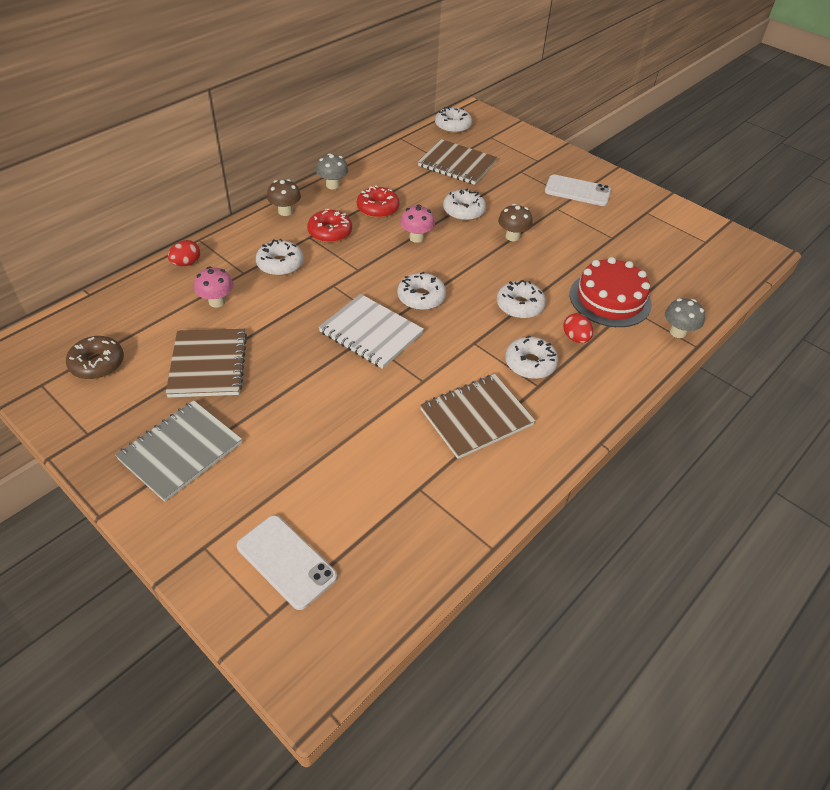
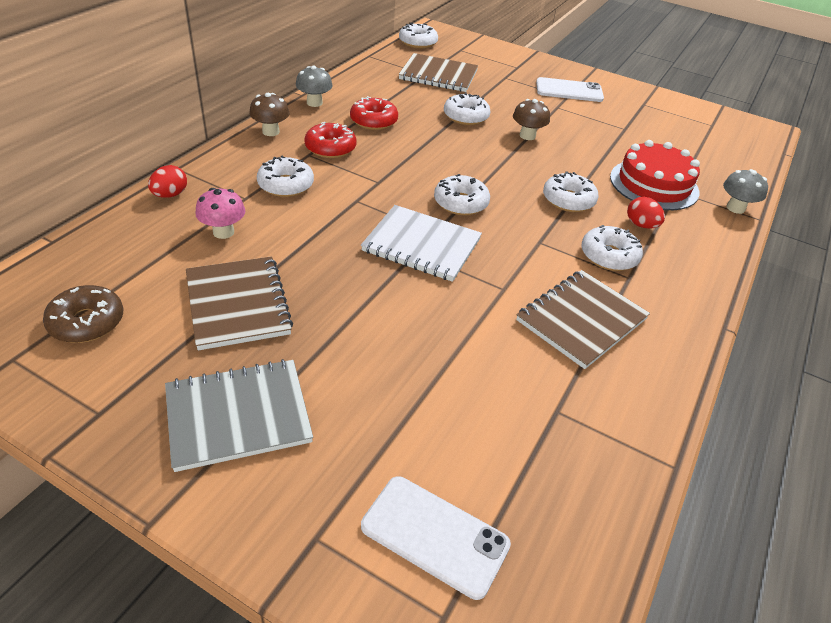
camera: 15 degrees left, 5 degrees down
grey notebook [115,400,242,502] -> grey notebook turned 45 degrees clockwise [165,359,313,472]
pink mushroom [400,205,435,243] -> none

